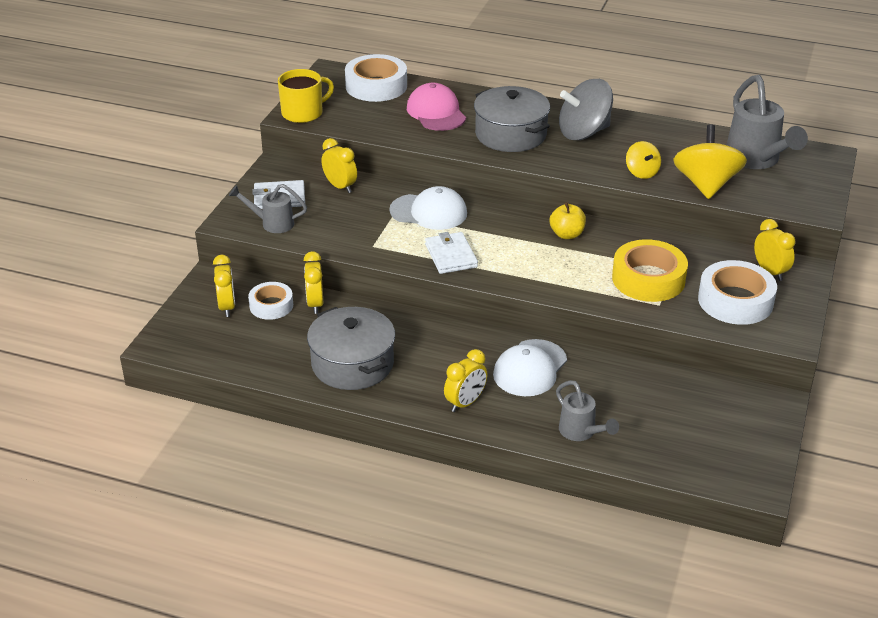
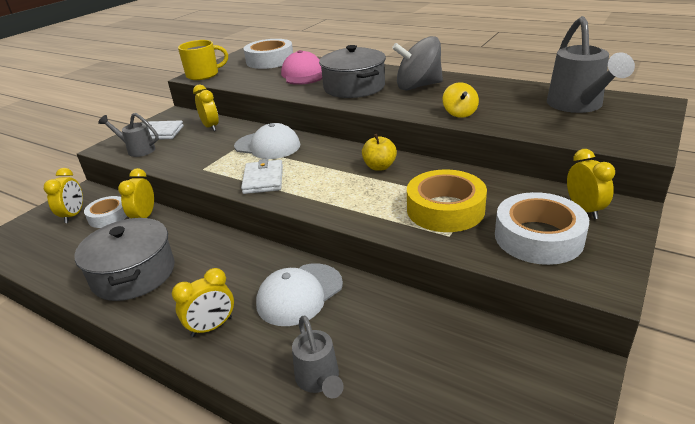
camera: 15 degrees right, 5 degrees down
yellow spinning top [673,124,747,199] -> none

